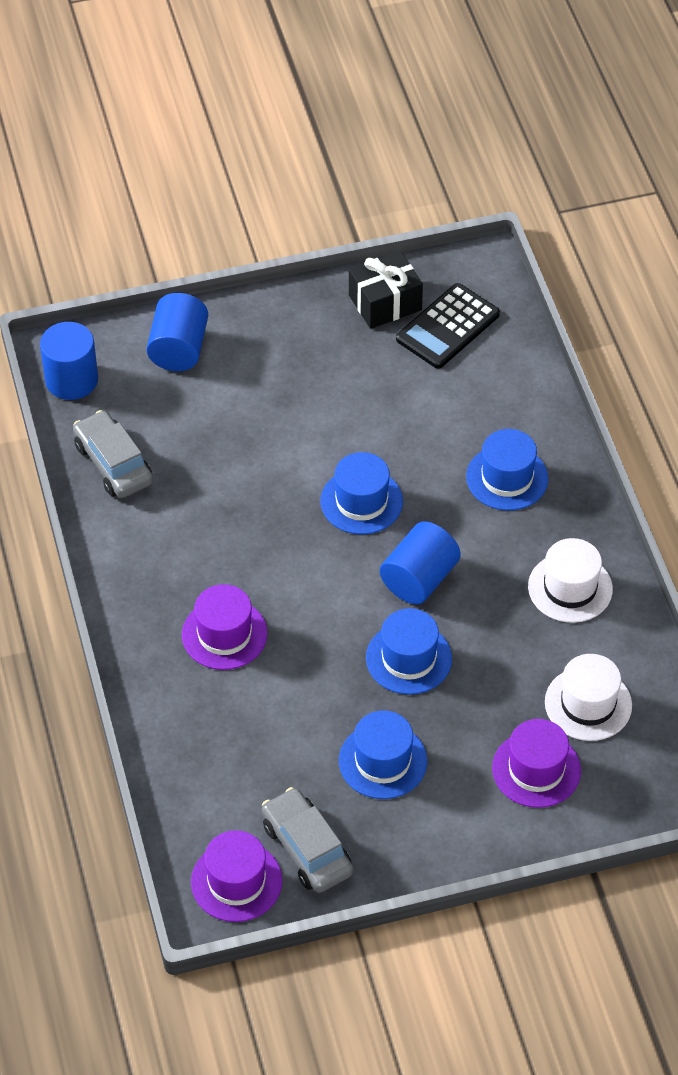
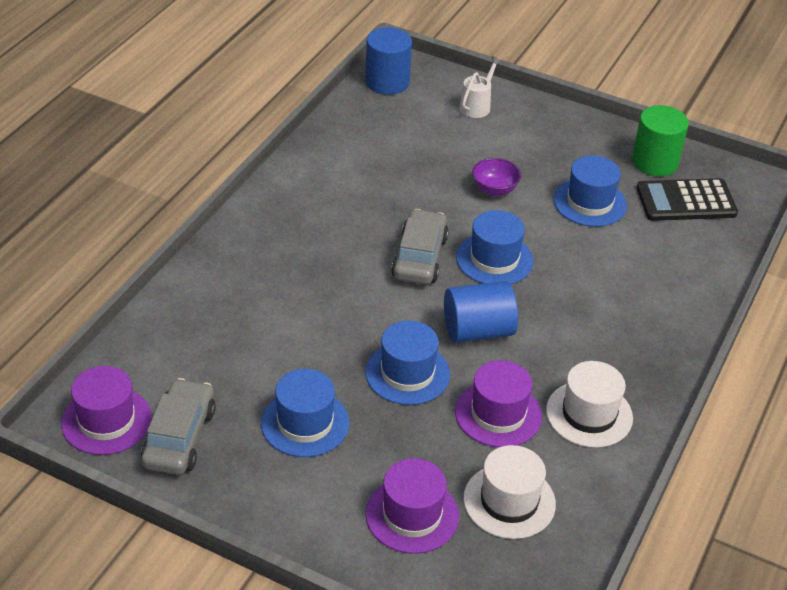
camera: 40 degrees right, 10 degrees down
grey car [73,410,153,498] -> grey car moved to [391,209,449,284]
blue cylinder [146,293,208,371] -> white watering can [459,56,502,118]
purple hat [182,584,267,670] -> purple hat moved to [455,360,542,447]
black gift [349,250,423,329] -> green cylinder [632,105,689,176]
blue hat [466,429,548,511] -> blue hat moved to [553,155,627,227]
none -> purple bowl [472,158,521,196]

